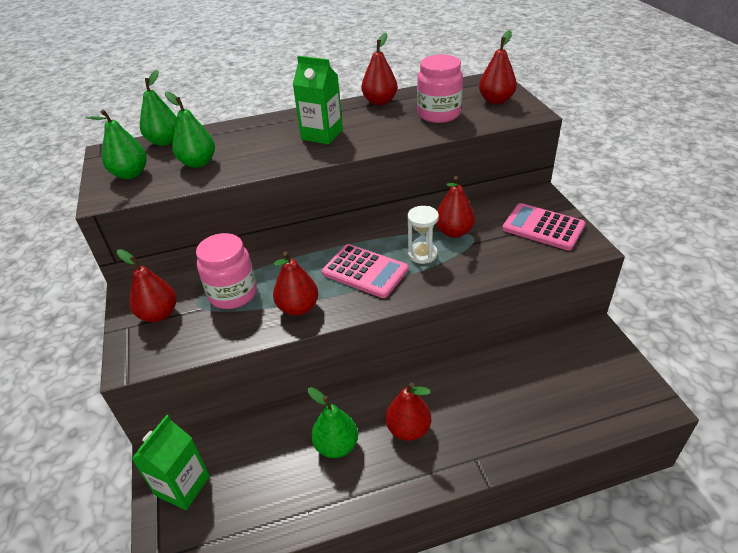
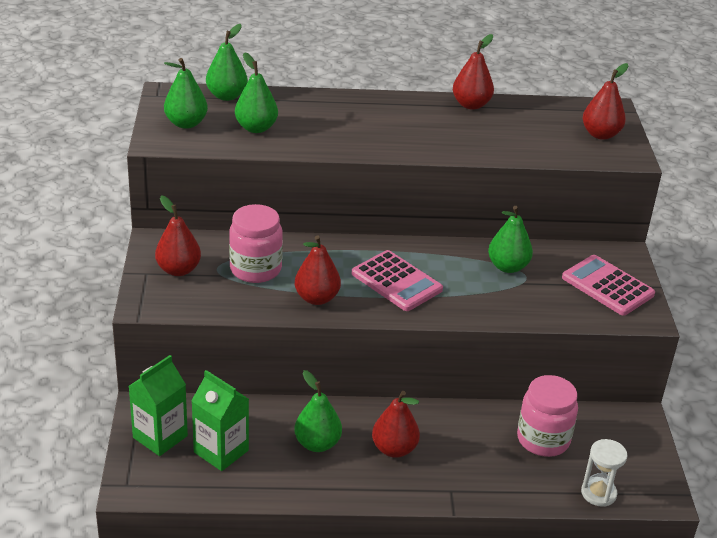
camera: 10 degrees right, 5 degrees down
green carton [293,56,343,144] -> green carton moved to [191,370,249,471]
white hourglass [407,206,439,264] -> white hourglass moved to [581,439,627,507]
pink jar [417,54,463,123] -> pink jar moved to [517,375,578,457]
red pear [436,176,475,238] -> green pear [488,206,533,273]

